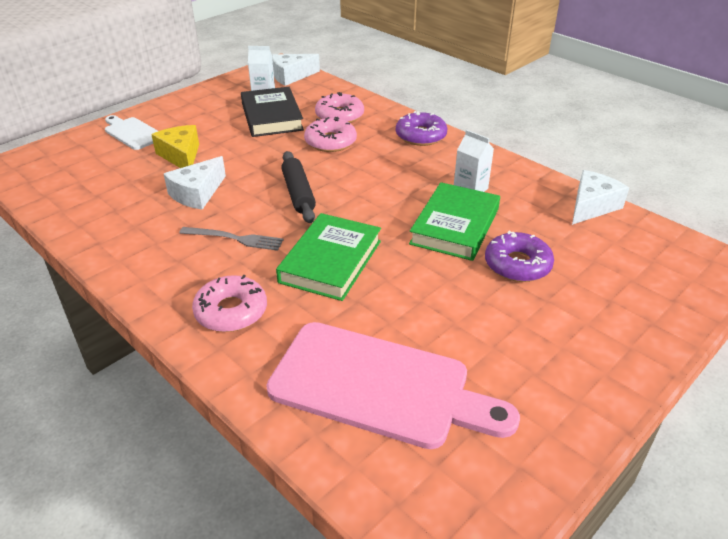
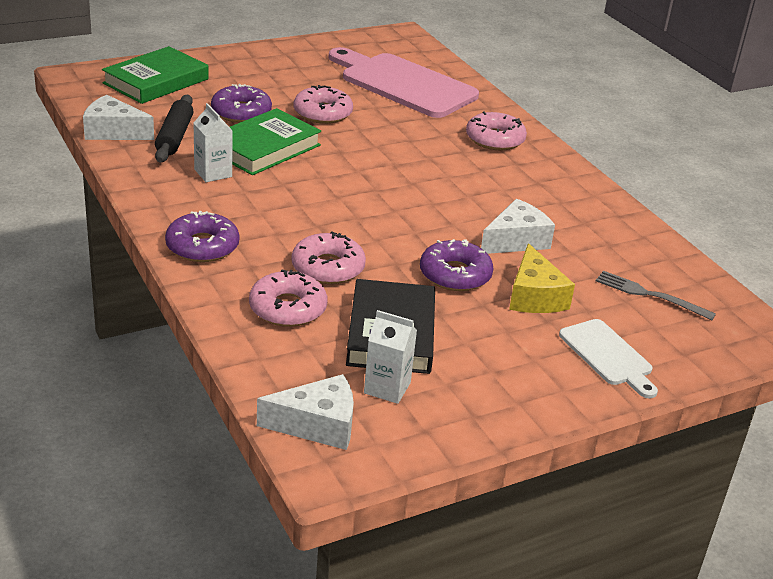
camera: 165 degrees left, 5 degrees down
grey fork [179,227,284,251] -> grey fork moved to [596,271,716,320]
green book [276,213,381,301] -> green book moved to [102,46,209,104]
black rolling pin [281,151,316,223] -> black rolling pin moved to [155,95,193,162]
white cheese [572,170,629,225] -> white cheese turned 45 degrees clockwise [83,95,154,140]
none -> pink donut [294,85,353,124]
none -> purple donut [420,239,494,291]

